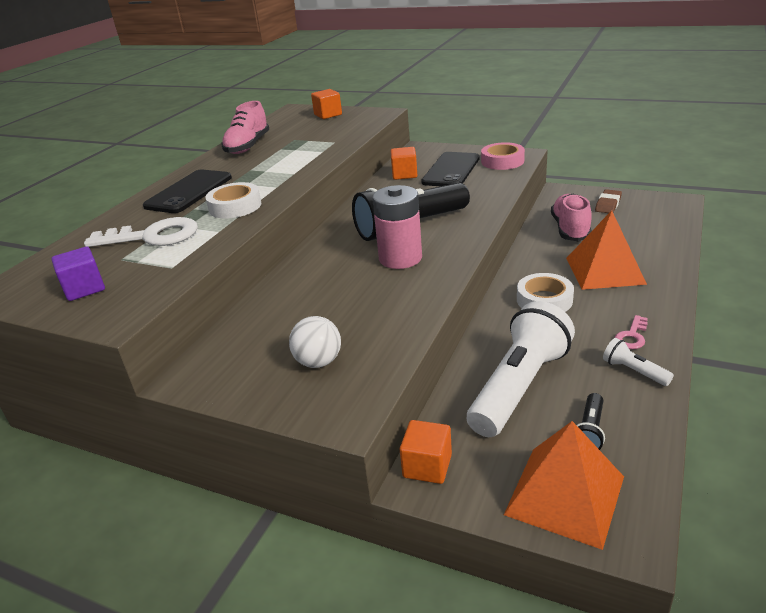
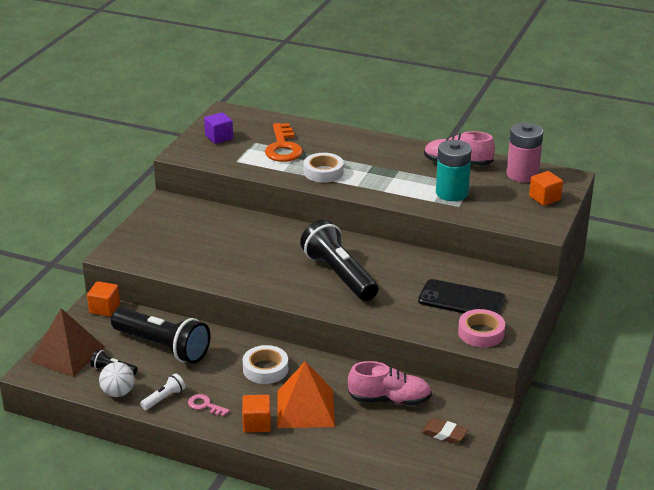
camera: 85 degrees right, 0 degrees up
white key [84,217,198,247] -> orange key [265,123,303,162]
black phone [143,169,232,213] -> none
white ball [289,316,341,368] -> white ball moved to [99,362,134,397]
pink battery [372,185,422,269] -> pink battery moved to [507,122,543,182]
orange cube [391,147,417,180] -> orange cube moved to [242,395,271,433]
white flashlight [467,301,575,437] -> black flashlight [111,308,211,364]
orange pyramid [504,421,624,550] -> brown pyramid [30,308,105,377]
none -> turquoise battery [436,140,472,201]

